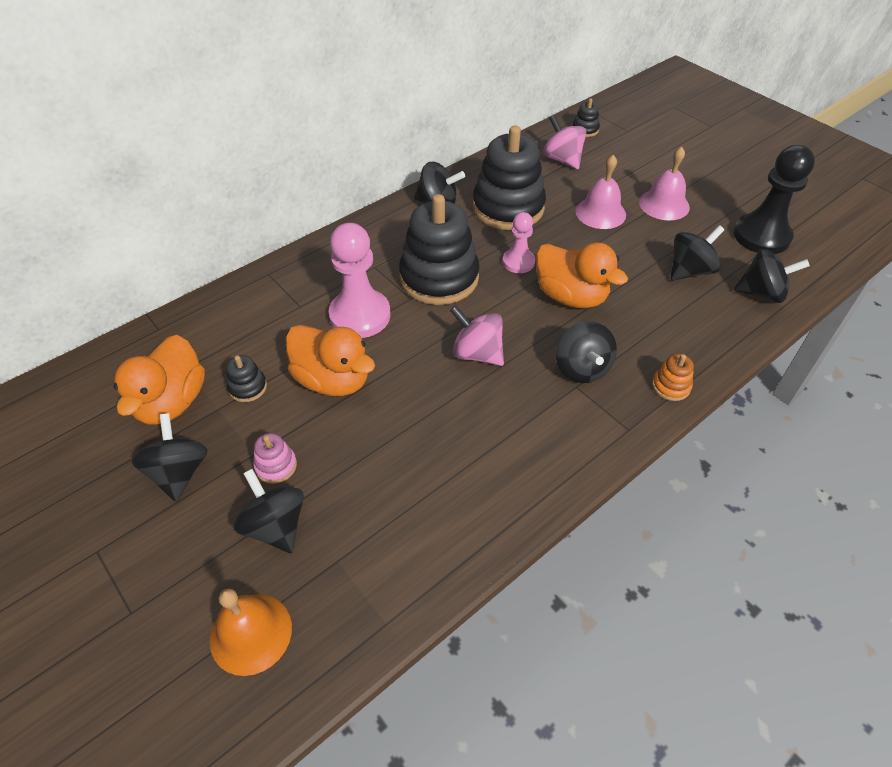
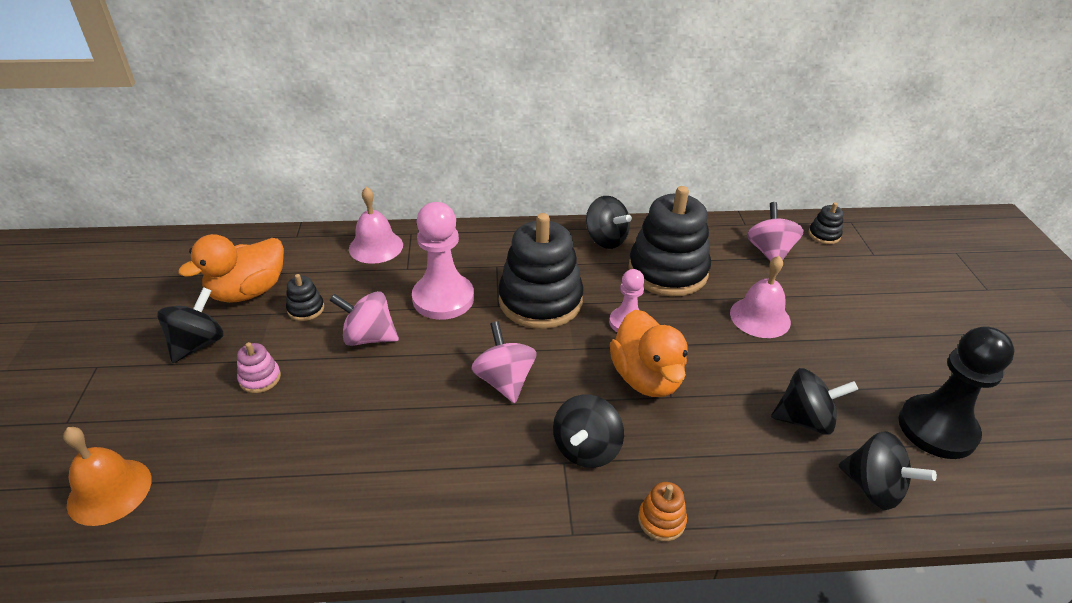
camera: 35 degrees right, 10 degrees down
black spinning top [234,469,304,553] -> none
orange duck [286,325,375,396] -> pink spinning top [329,291,399,346]
pink bell [639,146,690,221] -> pink bell moved to [349,187,403,264]

